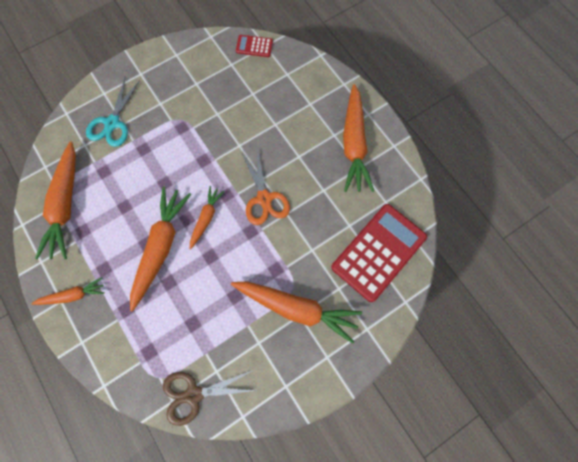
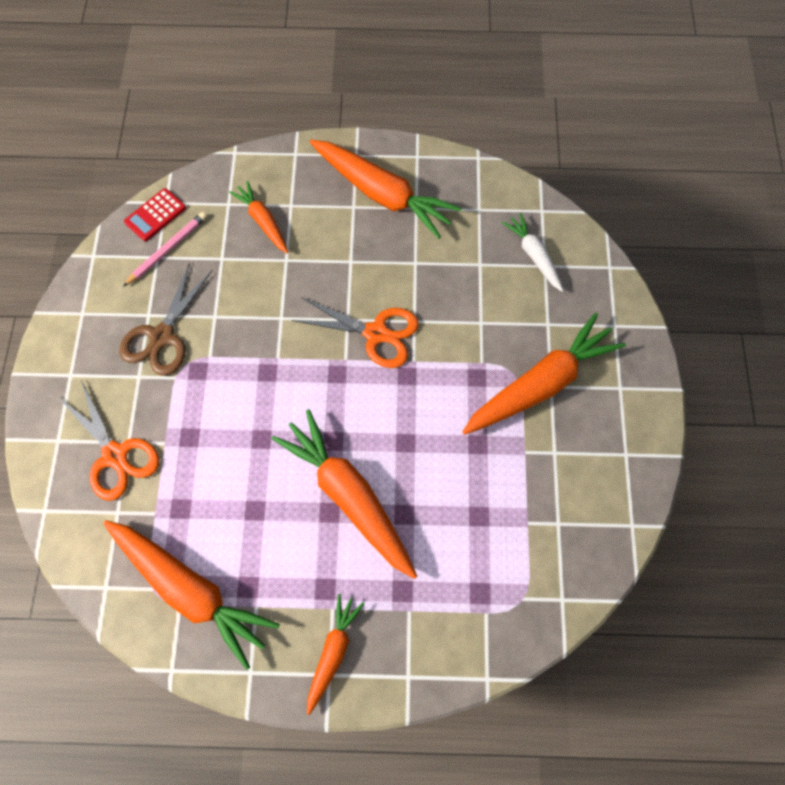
camera: 55 degrees left, 5 degrees down
turquoise scissors [86,78,140,147] -> orange scissors [58,380,159,501]
brown scissors [163,370,258,426] -> brown scissors moved to [119,262,212,376]
orange carrot [190,186,225,249] -> orange carrot moved to [229,181,288,253]
red calculator [331,204,427,302] -> white carrot [502,213,564,292]
none -> pink pencil [123,212,207,287]

